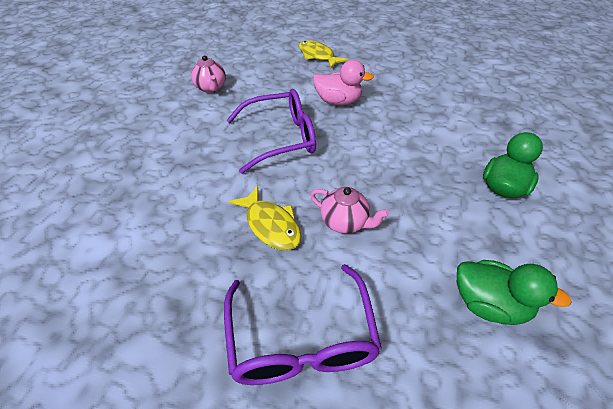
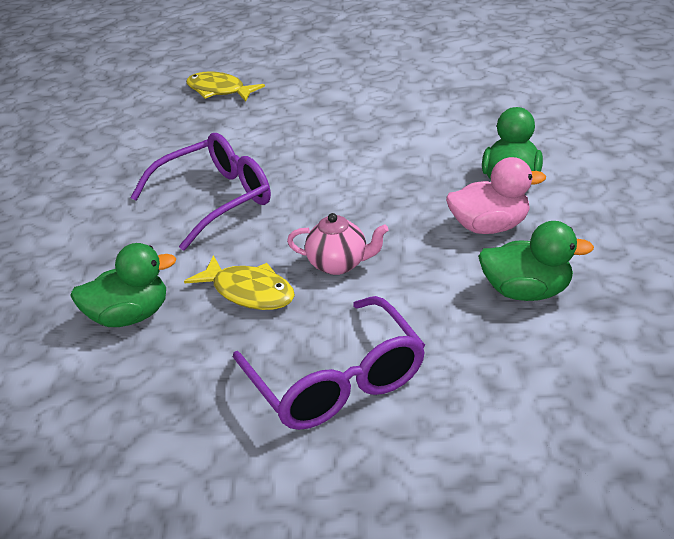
camera: 15 degrees left, 10 degrees down
pink teapot [191,55,226,93] -> none
pink duck [313,60,374,105] -> pink duck moved to [446,157,546,234]
none -> green duck [70,243,177,327]

